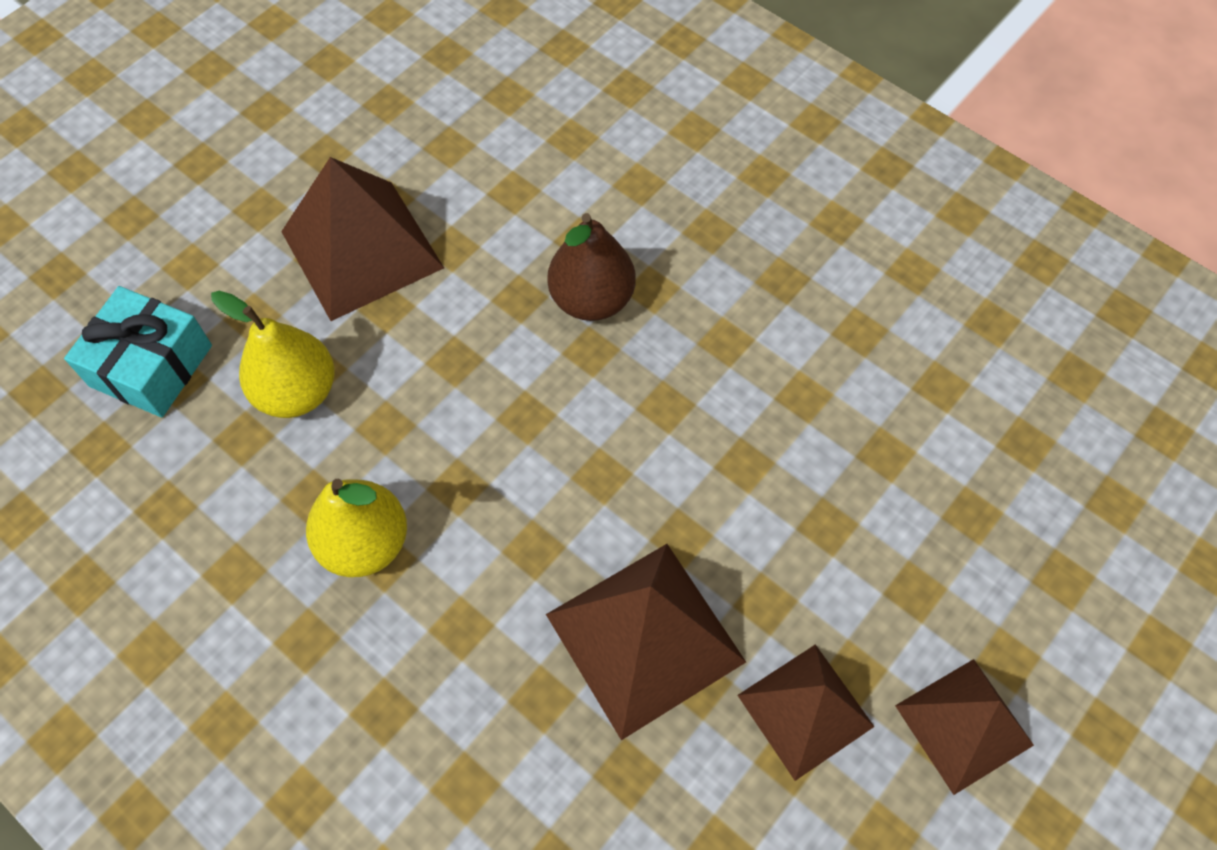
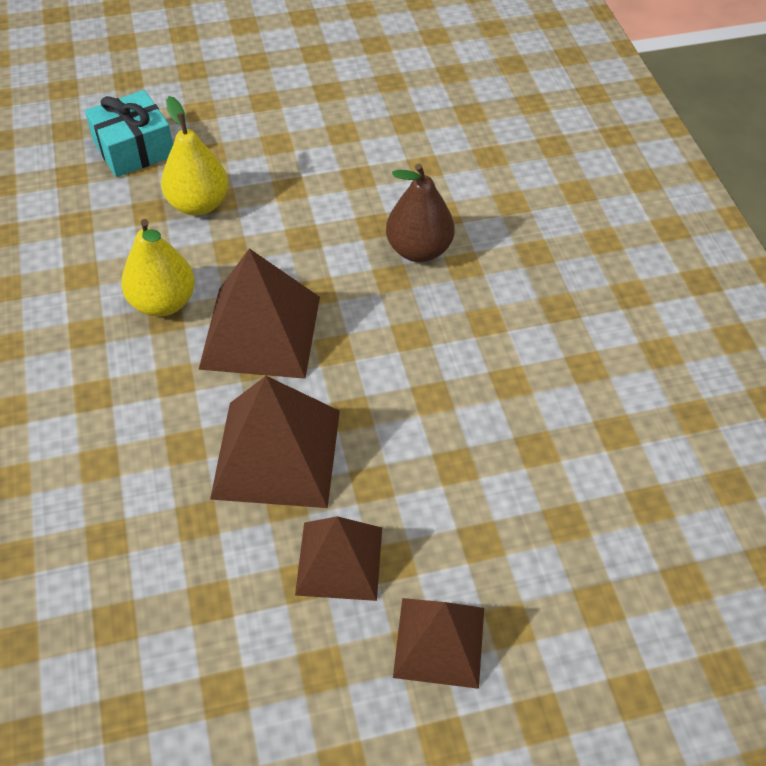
camera: 35 degrees right, 10 degrees down
brown pyramid [281,157,444,321] -> brown pyramid moved to [198,248,320,379]

